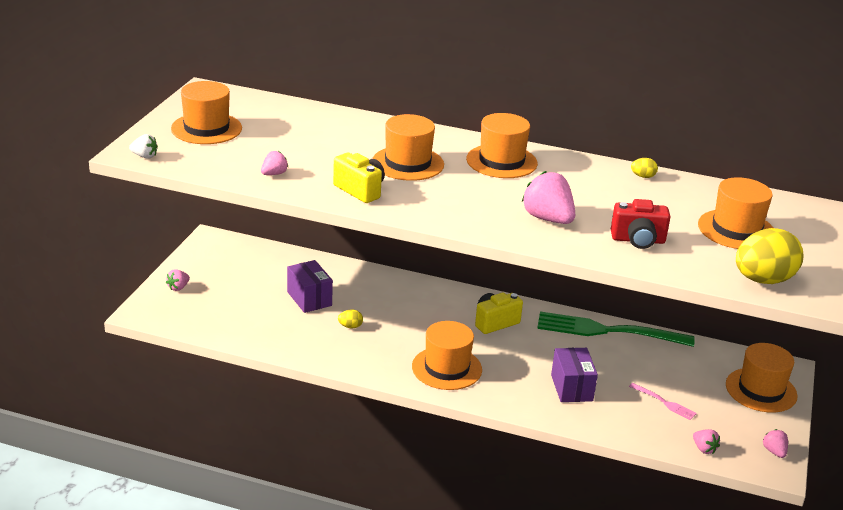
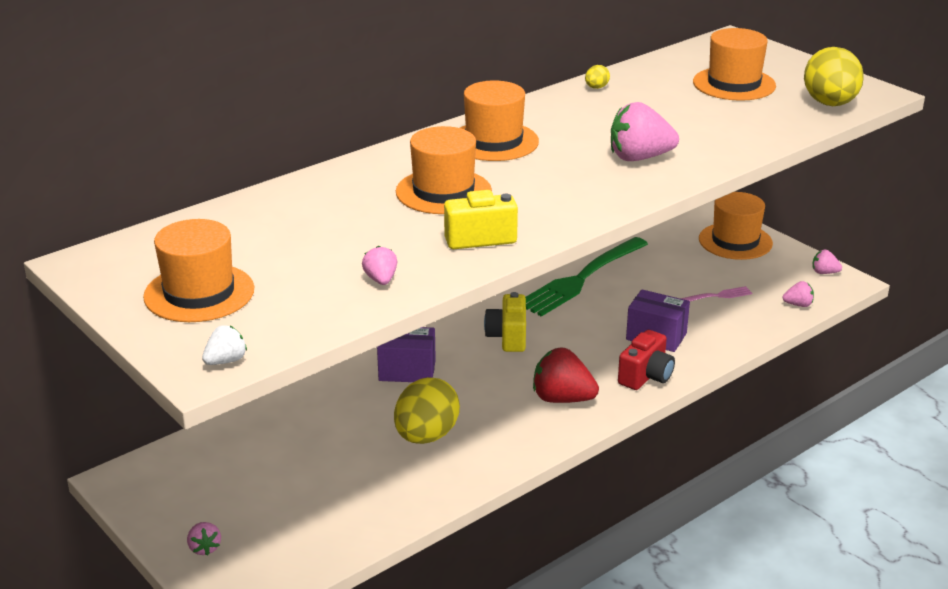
camera: 55 degrees left, 0 degrees up
purple box [287,260,333,313] -> purple box moved to [377,327,436,382]
yellow egg [338,310,363,328] -> yellow egg [394,377,460,444], size x2.39
orange hat [412,321,482,390] -> red strawberry [533,347,599,403]
red camera [611,199,670,249] -> red camera moved to [618,330,675,390]

